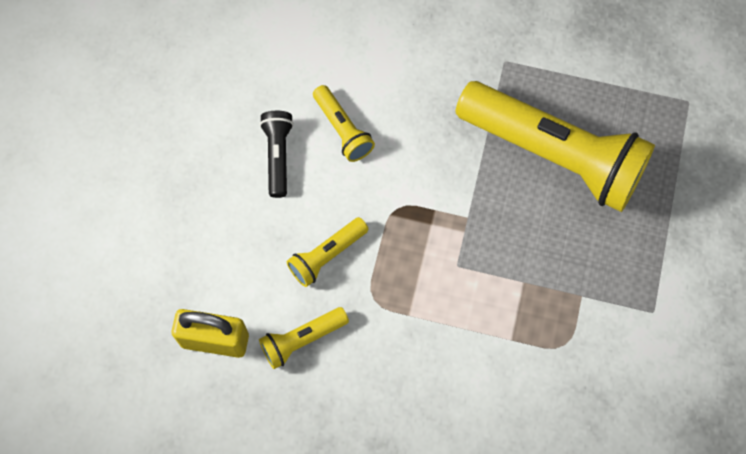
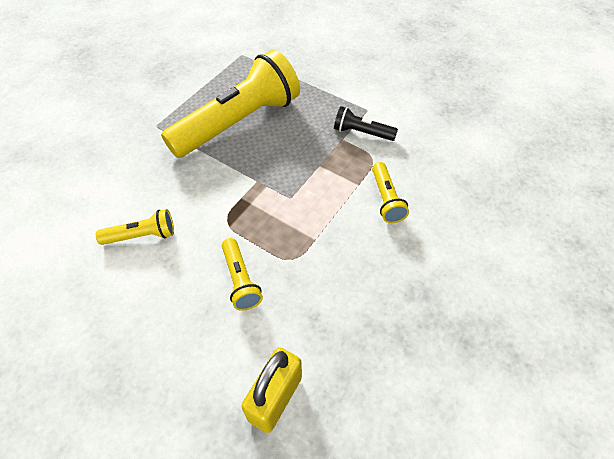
camera: 70 degrees left, 15 degrees down
black flashlight [259,111,294,198] -> black flashlight moved to [334,106,398,141]
yellow flashlight [259,307,349,369] -> yellow flashlight moved to [372,162,409,223]

